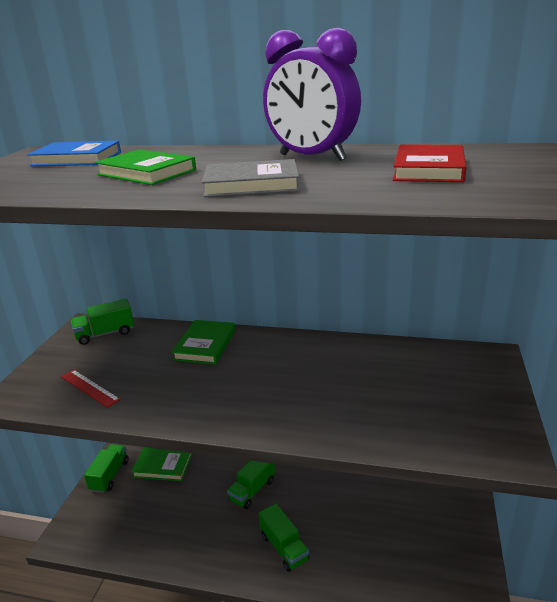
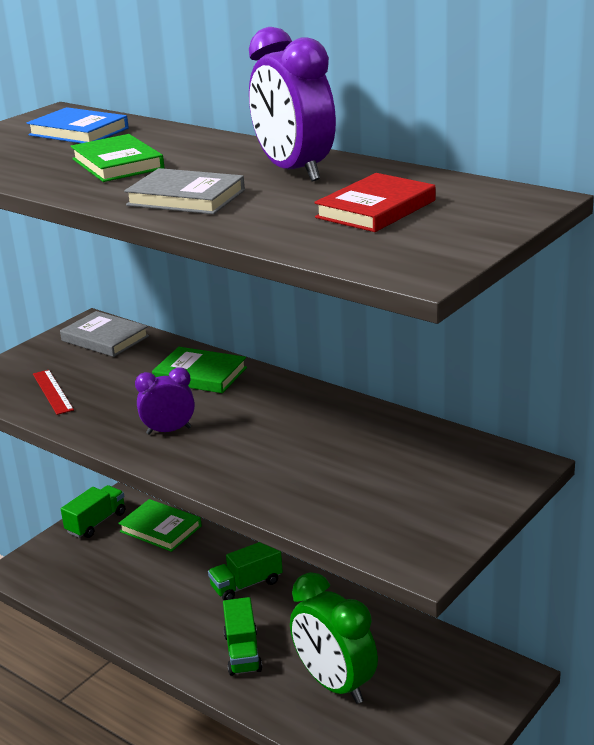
camera: 25 degrees right, 0 degrees up
green truck [71,299,134,345] -> grey book [60,311,149,357]
green book [172,320,236,364] -> green book turned 75 degrees clockwise [152,347,247,393]
none -> purple clock [135,367,195,435]
none -> green clock [290,572,378,704]

